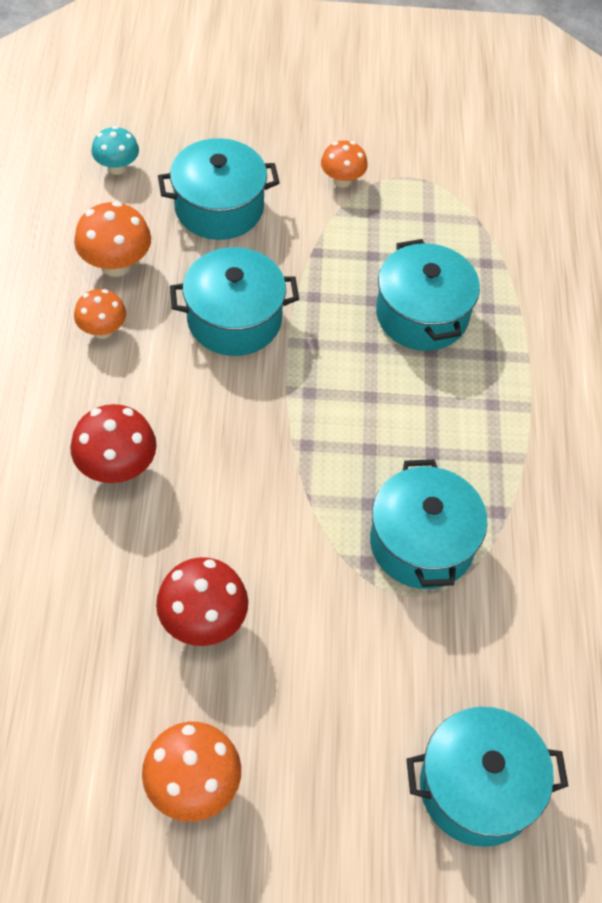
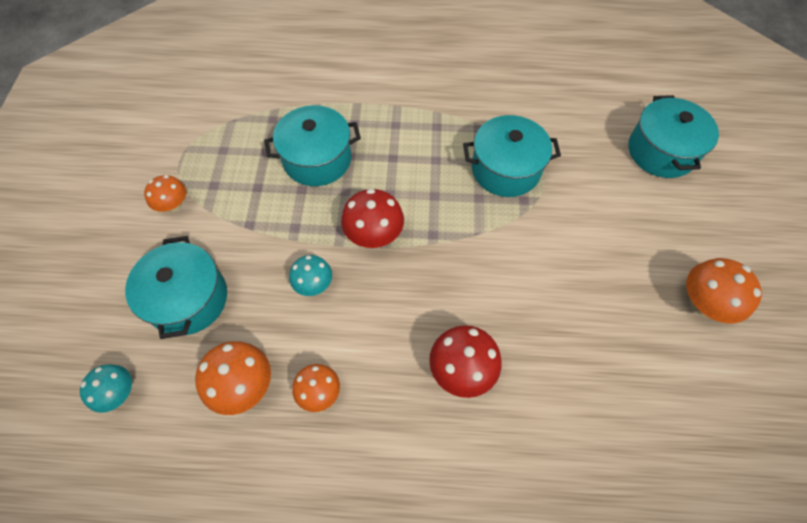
camera: 85 degrees left, 5 degrees up
red mushroom [156,557,248,646] -> red mushroom moved to [341,189,404,248]
turquoise pot [170,247,299,356] -> turquoise mushroom [289,255,332,296]

